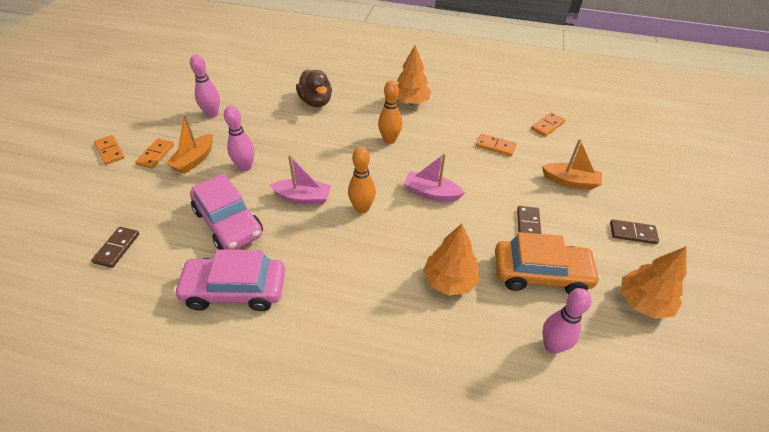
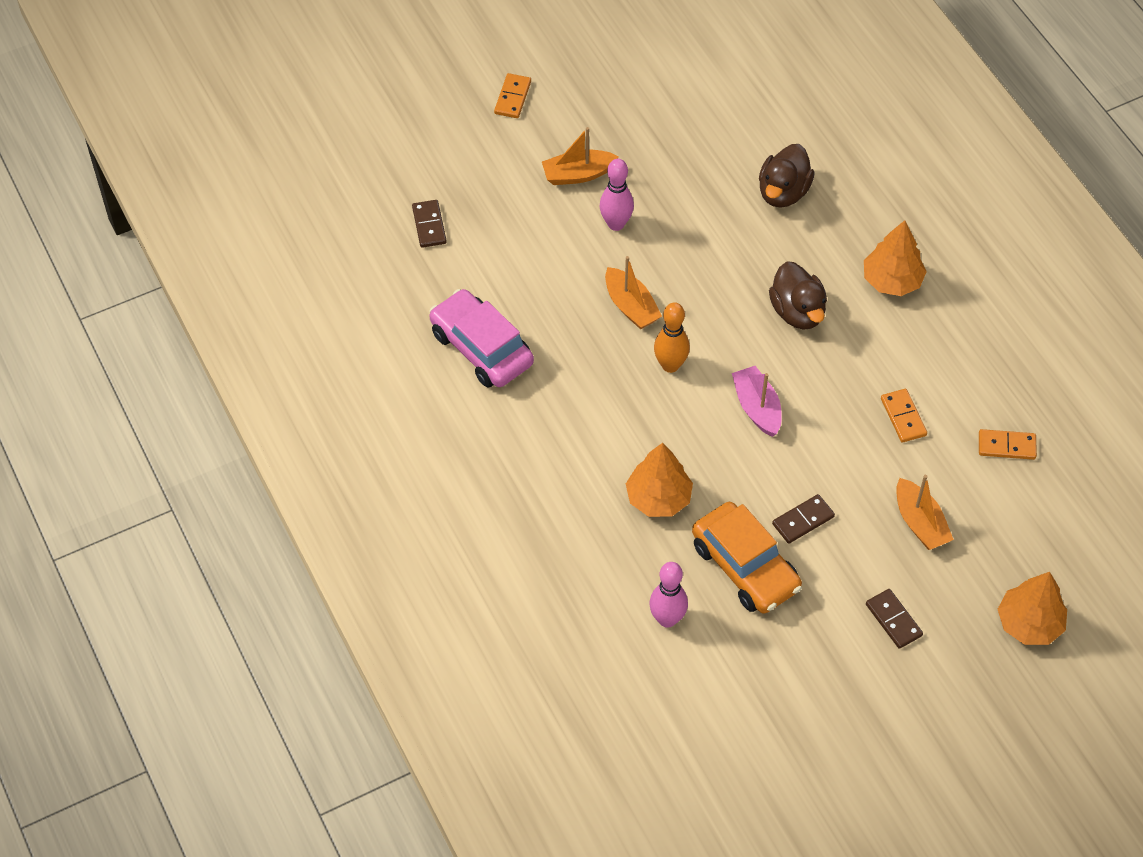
camera: 50 degrees right, 10 degrees up
brown domino [91,227,139,268] -> brown domino turned 75 degrees counterclockwise [412,200,447,248]
orange domino [135,139,174,169] -> none
pink bowling pin [190,54,220,118] -> none
pink car [190,174,263,250] -> none
pink boat [270,155,332,205] -> orange boat [605,256,662,330]
orange bowling pin [378,80,402,144] -> brown duck [769,261,827,330]
orange tree [621,246,687,319] -> orange tree moved to [998,572,1067,645]

